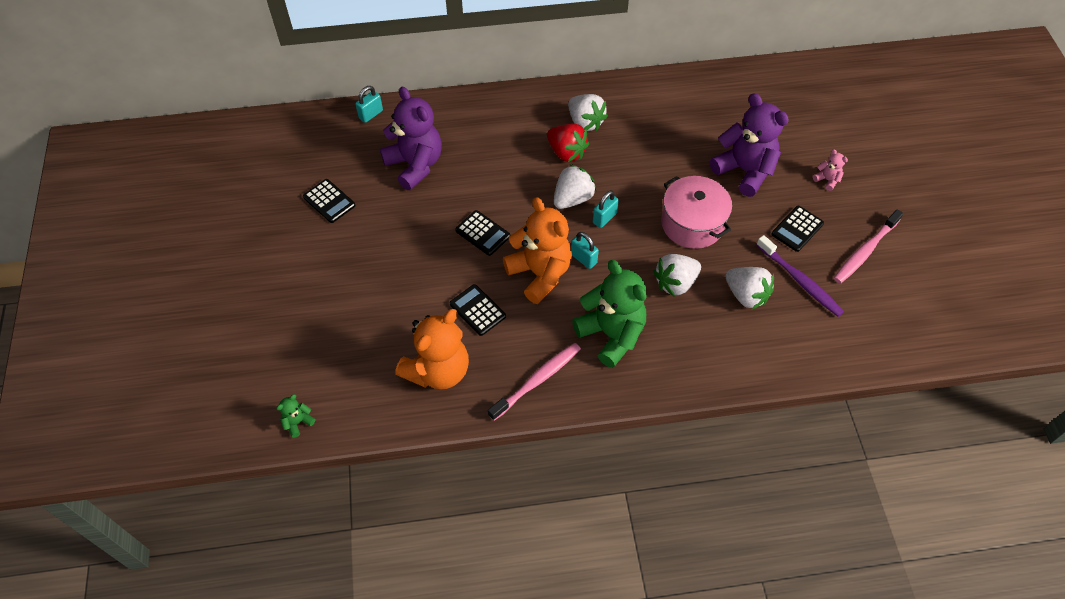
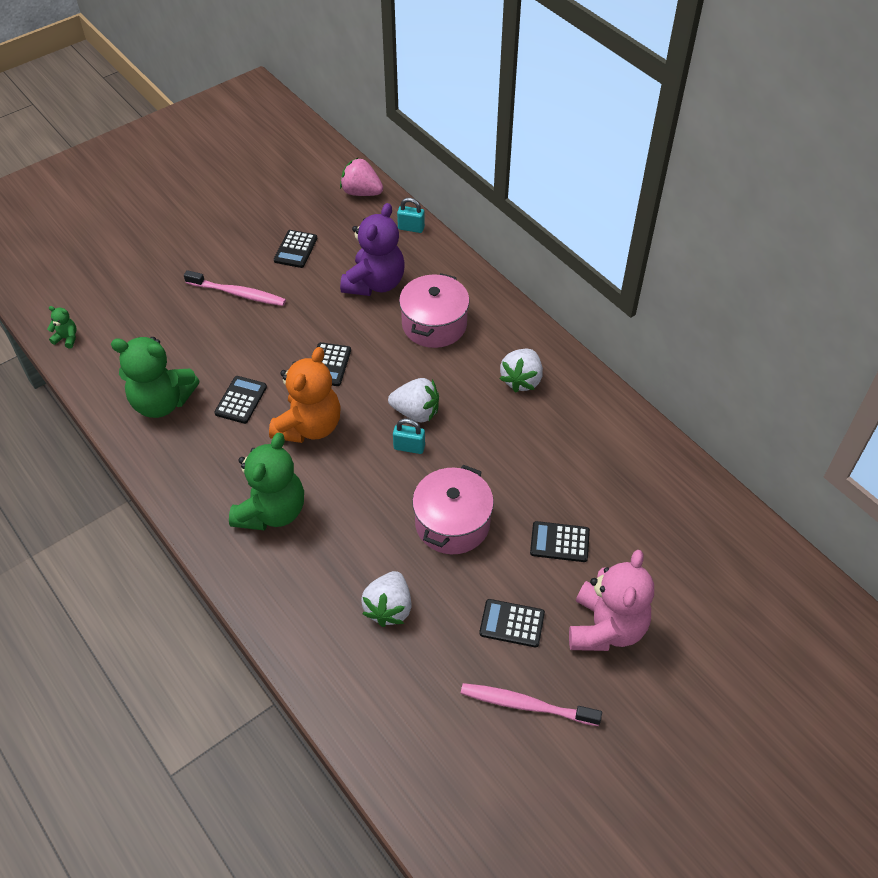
camera: 60 degrees right, 5 degrees down
orange teddy bear [395,309,469,390] -> green teddy bear [111,337,199,418]
pink toothbrush [488,343,581,421] -> pink toothbrush moved to [184,270,286,306]
red strawberry [547,123,589,162] -> none
turquoise padlock [571,232,599,269] -> none
white strawberry [653,254,701,297] -> none
purple teddy bear [710,93,789,197] -> black calculator [530,521,590,562]
purple toothbrush [756,235,844,317] -> none
pink teddy bear [813,149,848,191] -> pink teddy bear [569,549,654,651], size x2.39
none -> pink strawberry [340,158,383,196]
none -> pink pot [399,273,470,348]

